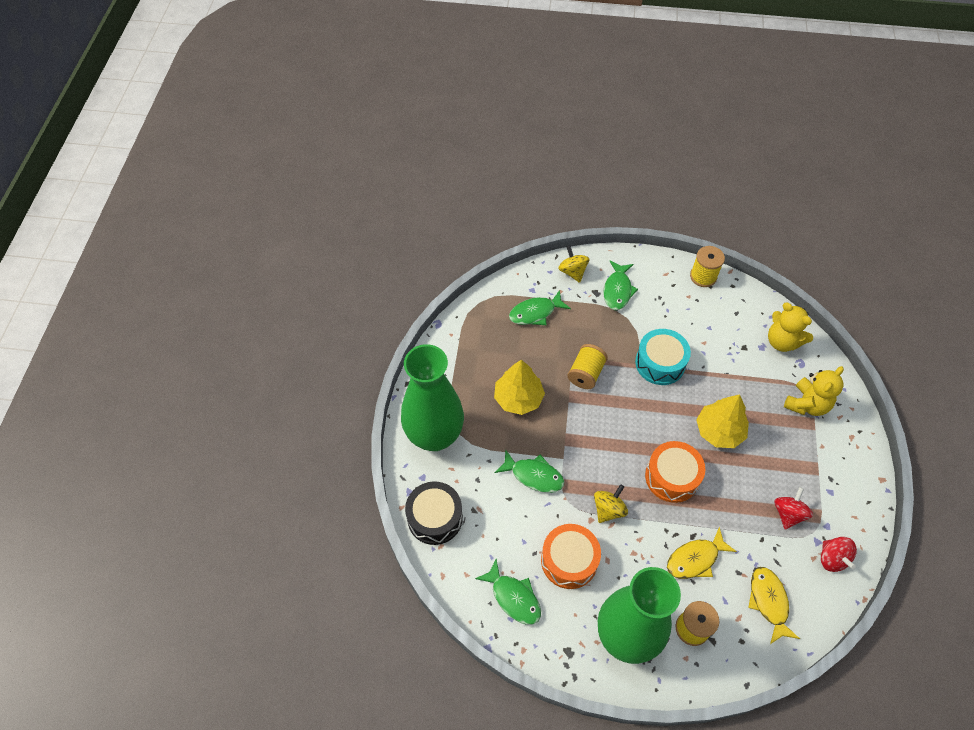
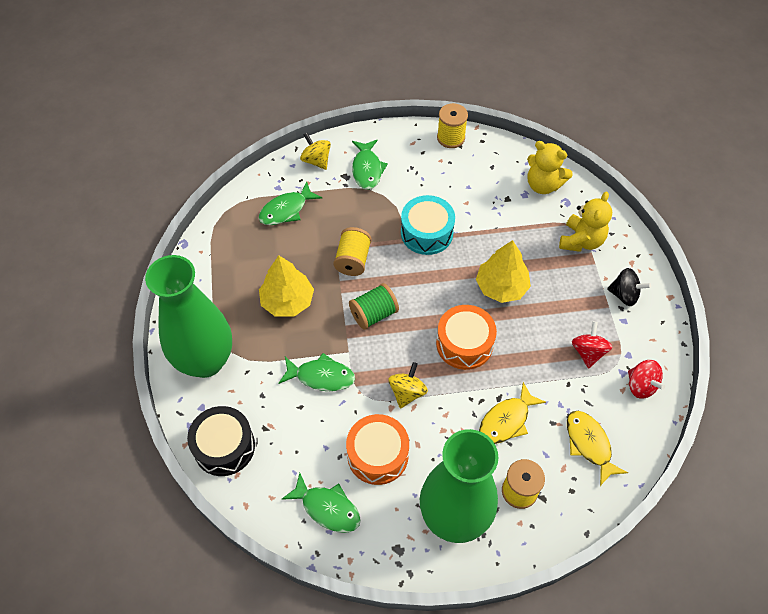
camera: 15 degrees left, 0 degrees up
none -> green spool [349,283,399,330]
none -> black spinning top [607,268,651,306]

